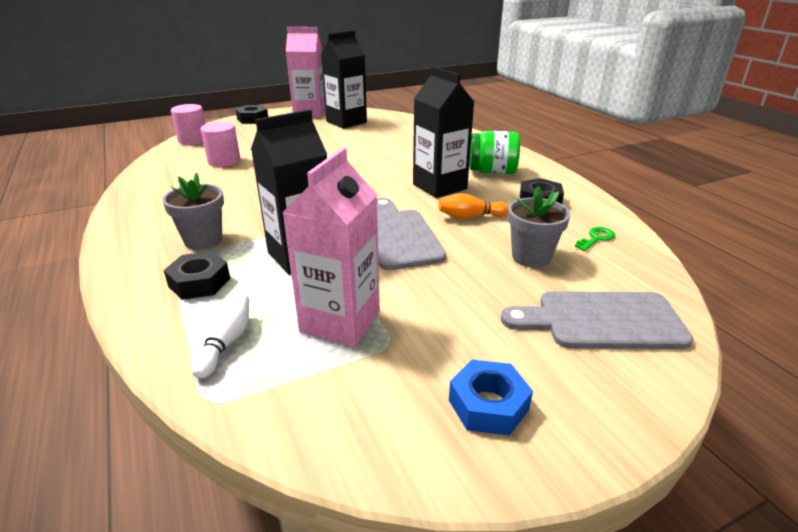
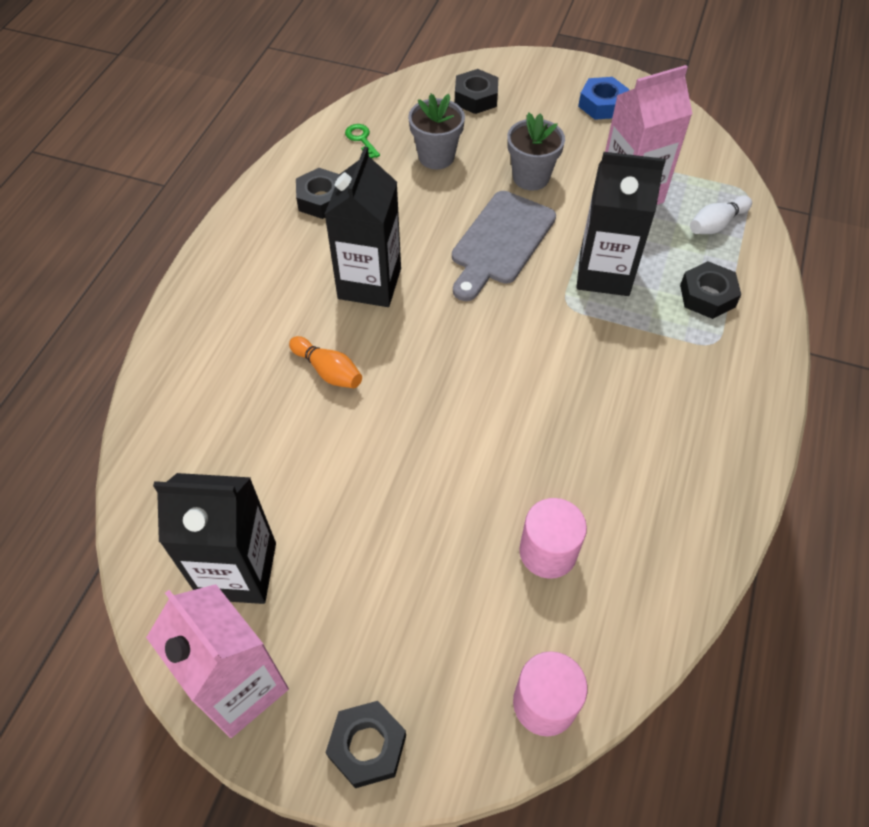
camera: 135 degrees left, 25 degrees up
grey flower pot [162,173,224,250] -> grey flower pot moved to [507,113,565,191]
orange bowling pin [438,193,508,219] -> orange bowling pin moved to [289,336,362,388]
green jar [470,131,520,174] -> none
grey cutting board [501,291,693,349] -> black nut [455,69,498,114]
green key [575,227,615,251] -> green key turned 60 degrees clockwise [345,124,380,159]

